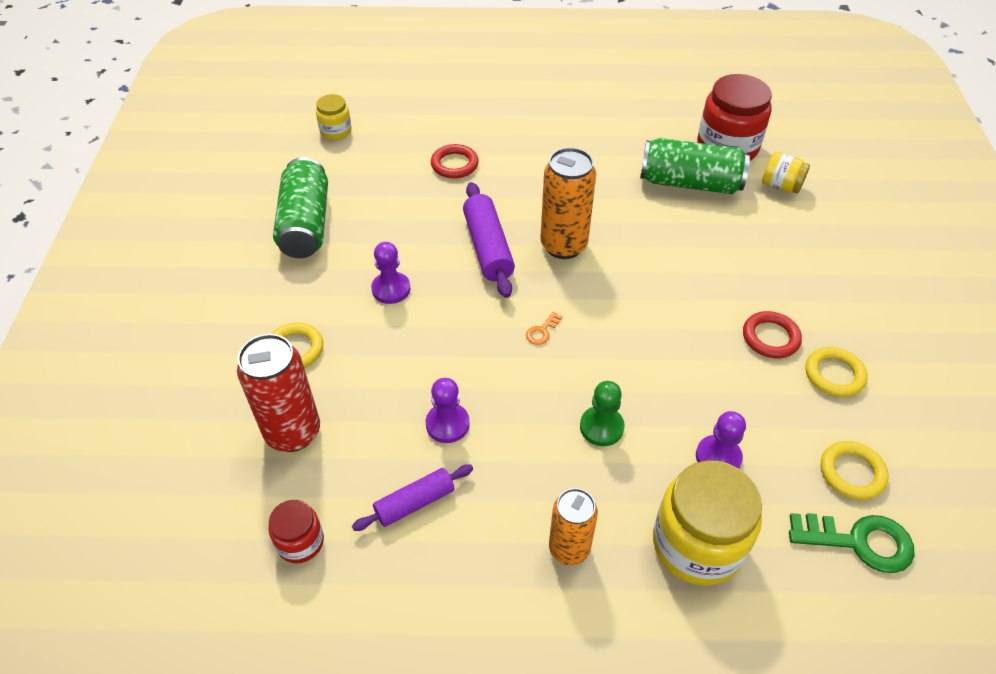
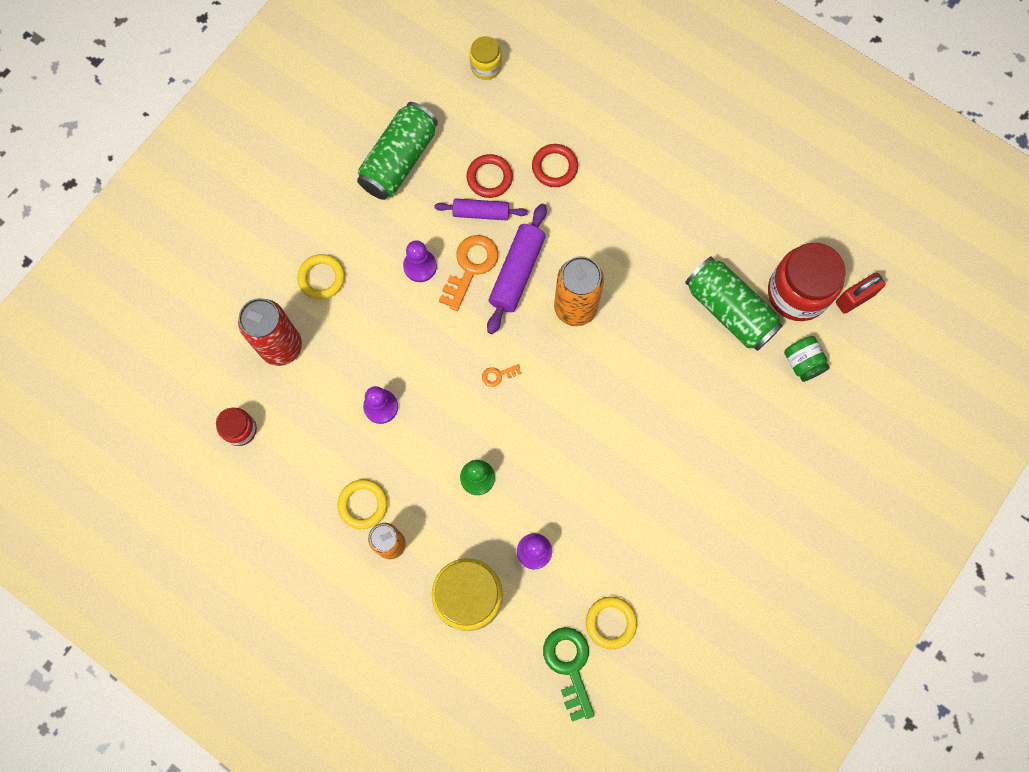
camera: 35 degrees right, 25 degrees up
purple rolling pin [352,464,473,531] -> purple rolling pin moved to [434,198,528,221]
red ring [743,311,802,358] -> red ring moved to [466,154,513,198]
yellow jar [762,152,810,194] -> green jar [784,336,830,382]
green key [789,513,915,573] -> green key turned 150 degrees counterclockwise [543,627,595,722]
yellow ring [805,347,867,397] -> yellow ring moved to [338,479,388,529]
none -> orange key [439,235,498,311]
none -> red padlock [836,273,885,314]

